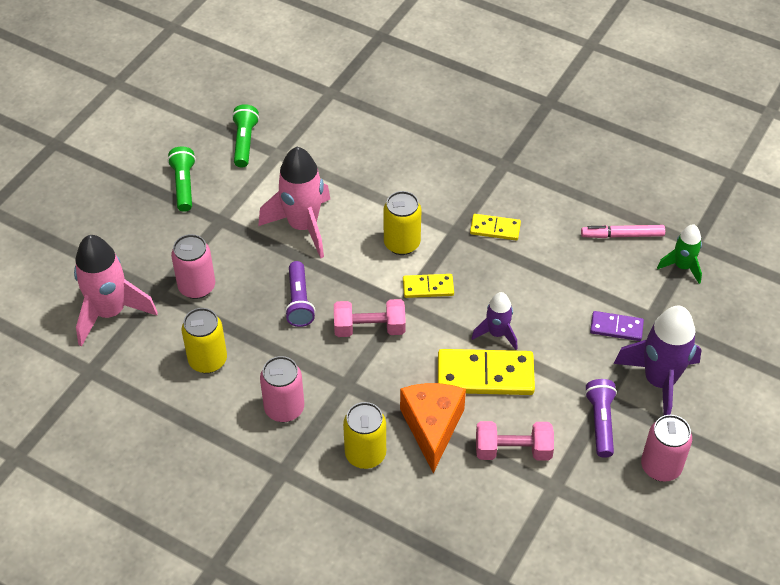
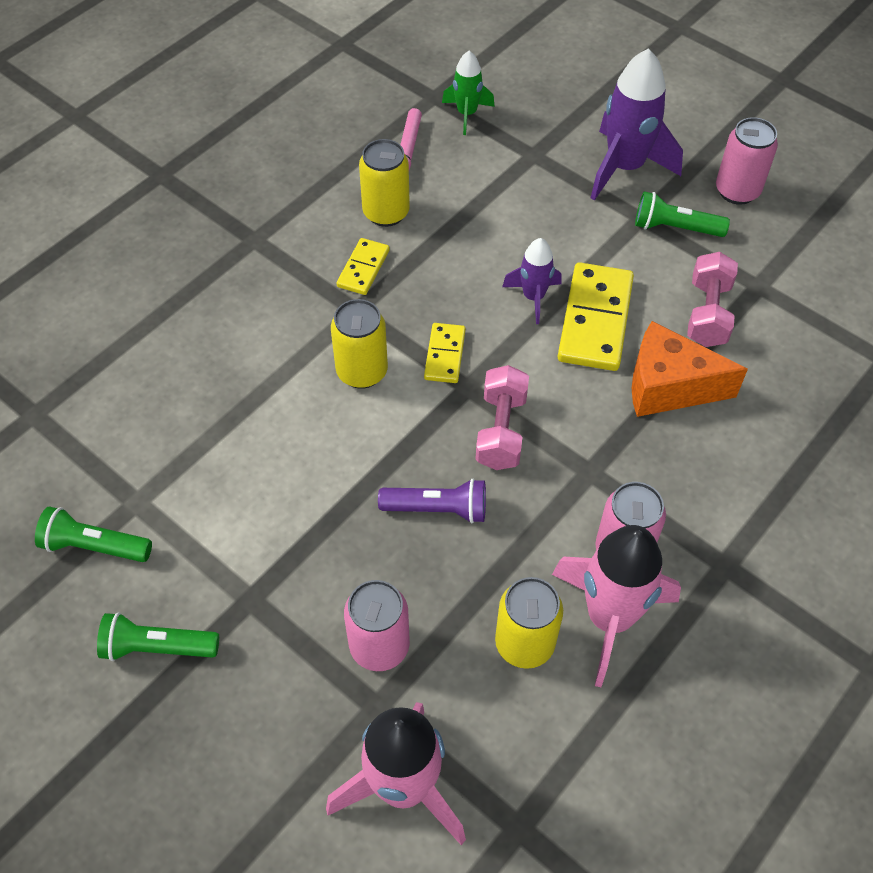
camera: 80 degrees left, 5 degrees up
pink rocket [258,147,330,258] -> pink rocket moved to [552,525,681,687]
yellow can [343,402,386,469] -> yellow can moved to [359,139,410,227]
purple flashlight [585,379,617,458] -> green flashlight [635,191,730,237]
purple domino [590,311,644,341] -> none

